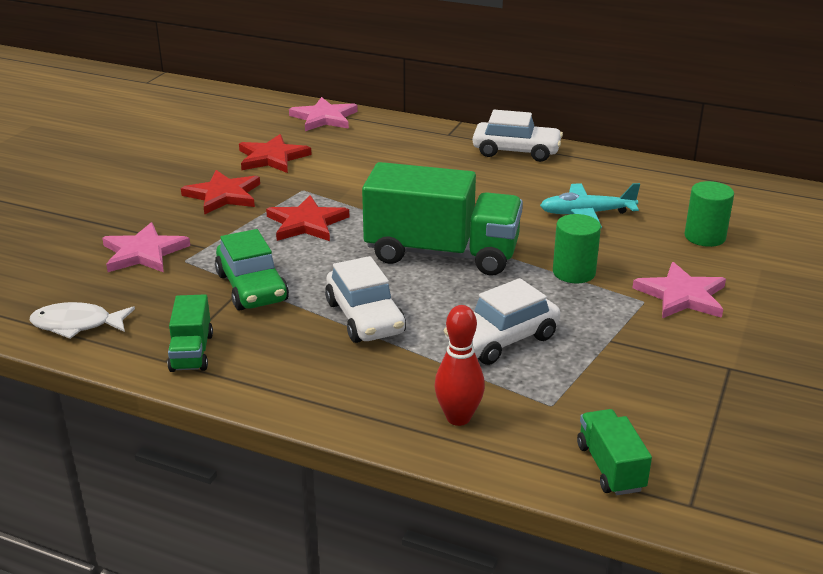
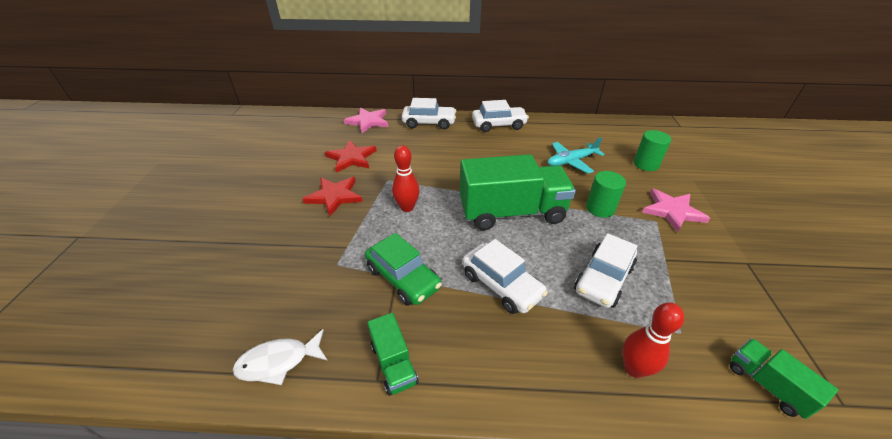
camera: 20 degrees left, 10 degrees up
pink star [102,222,190,272] -> none
red star [266,195,349,241] -> red bowling pin [392,145,420,212]
none -> white car [402,98,456,129]

